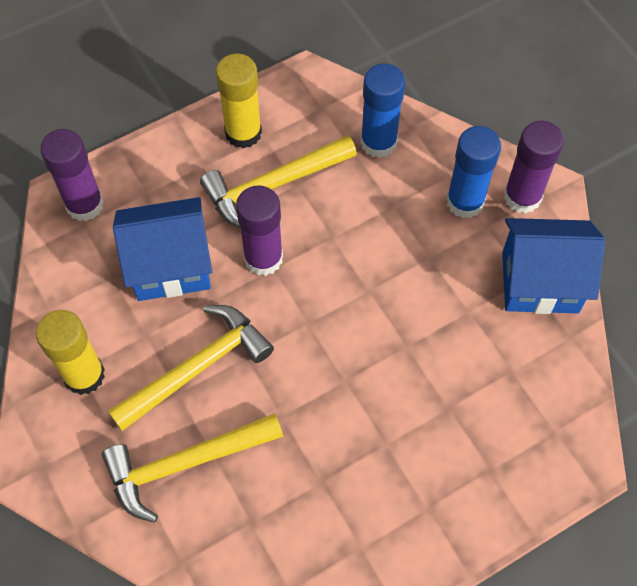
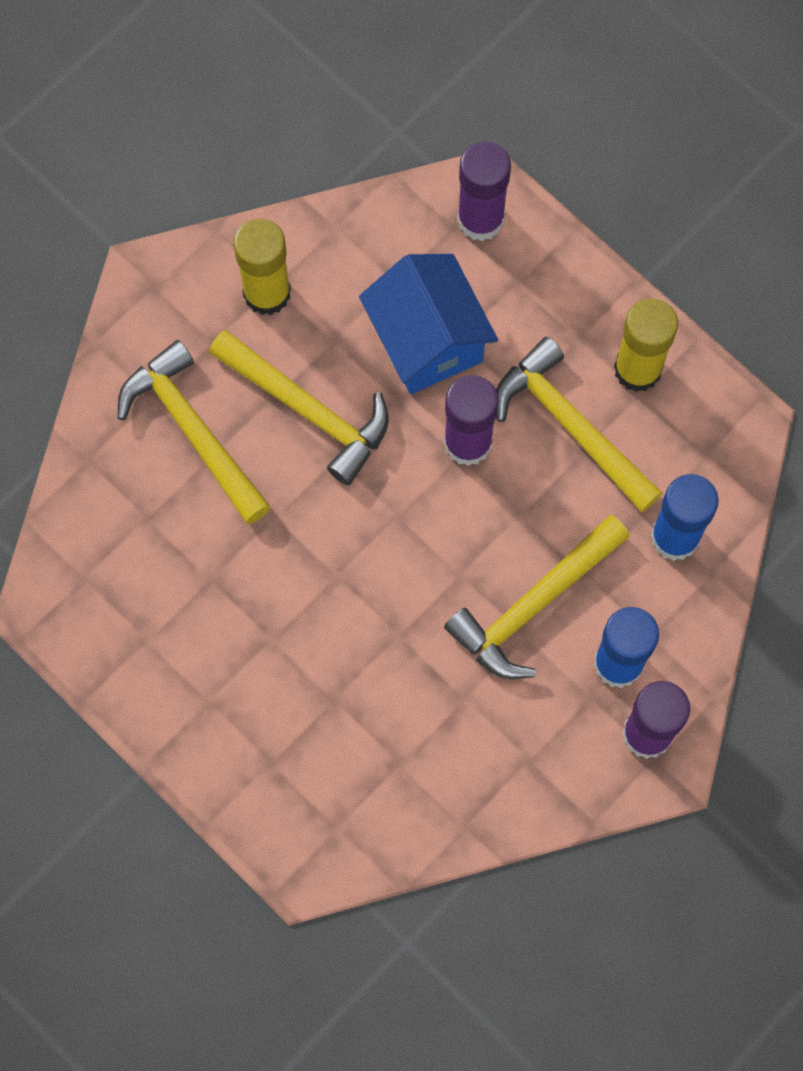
camera: 75 degrees right, 10 degrees up
blue house [502,218,605,314] -> none
none -> yellow hammer [444,515,630,679]

